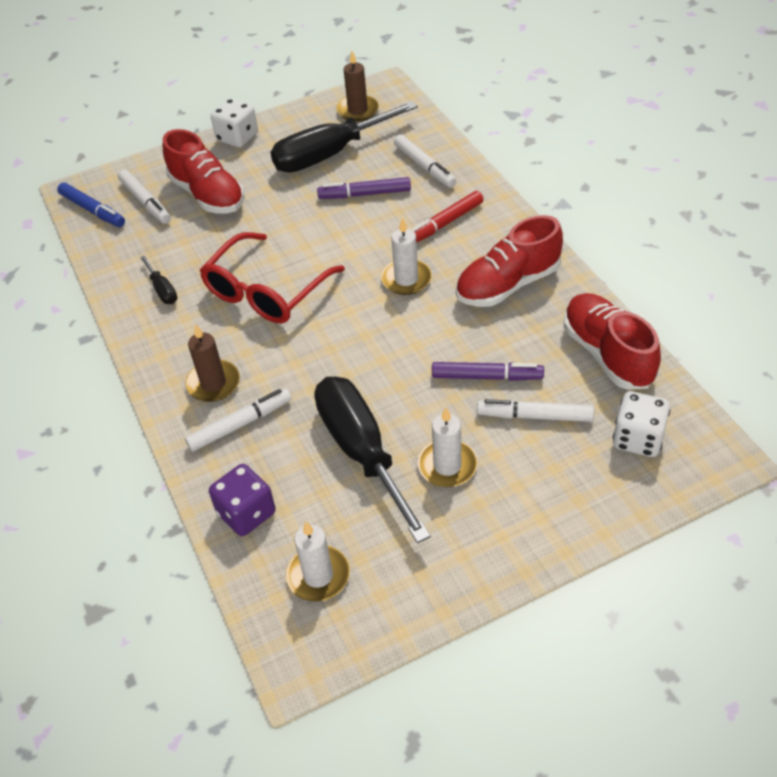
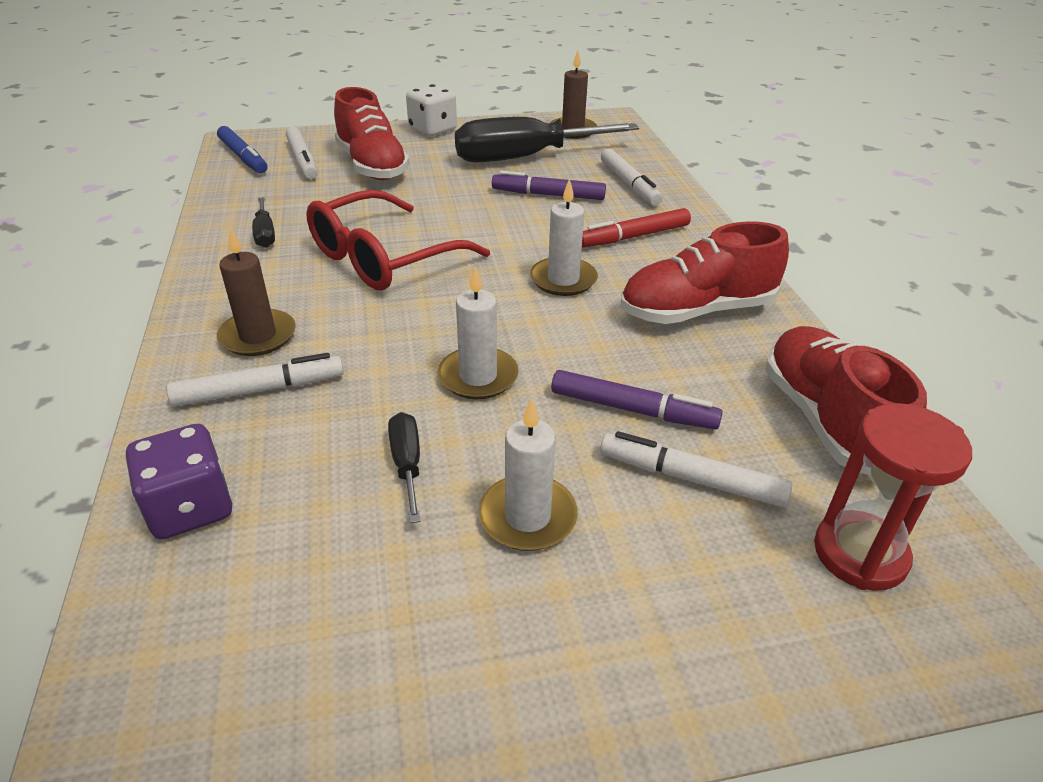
camera: 10 degrees right, 10 degrees down
white candle [286,522,350,601] -> white candle moved to [438,266,519,399]
black screwdriver [314,376,431,543] -> black screwdriver [388,412,421,523], size x0.43
white dice [613,391,670,457] -> red hourglass [814,403,972,591]

